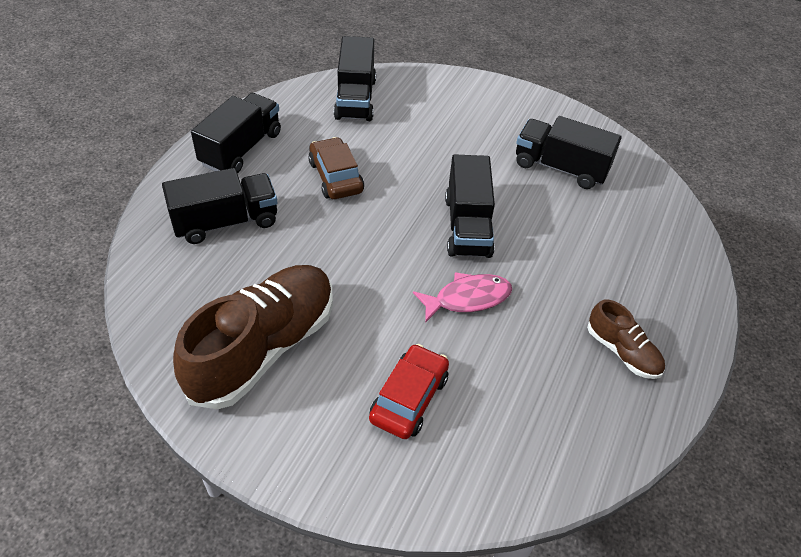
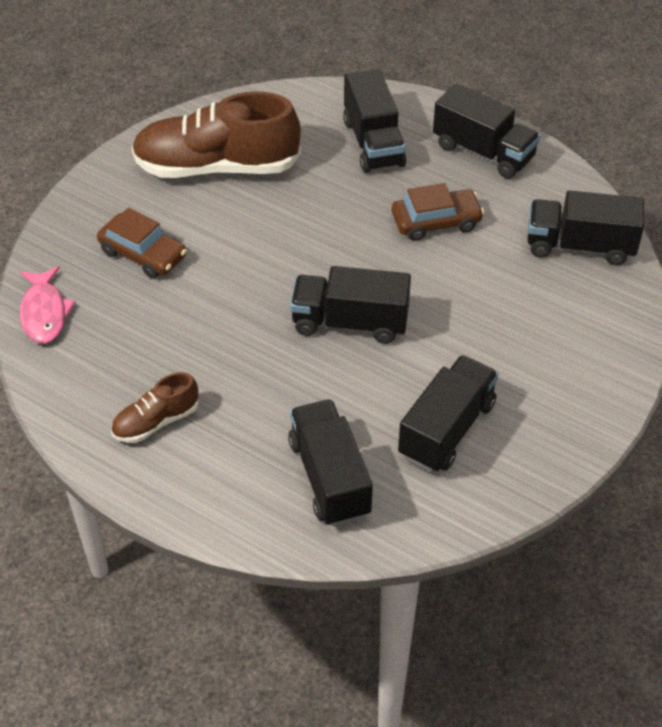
camera: 100 degrees right, 0 degrees up
brown shoe [173,265,333,409] -> brown shoe turned 135 degrees clockwise [132,91,301,178]
red car [369,344,449,439] -> brown car [97,208,187,279]
pink fish [413,272,512,323] -> pink fish moved to [20,266,75,344]
none -> black truck [288,399,373,526]

